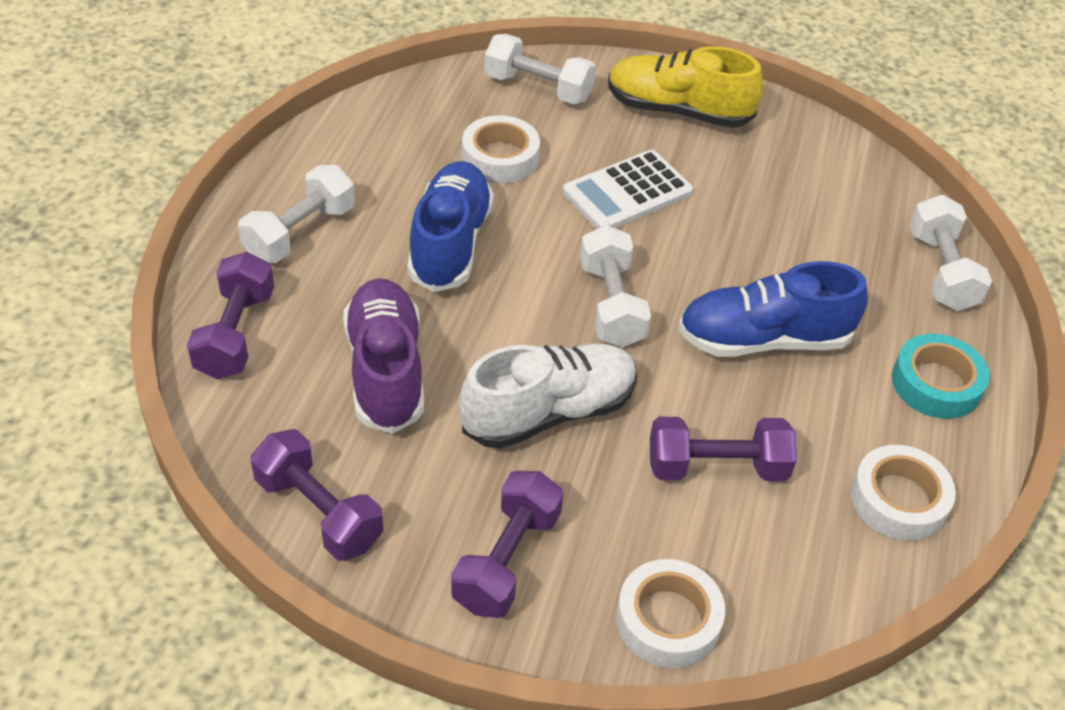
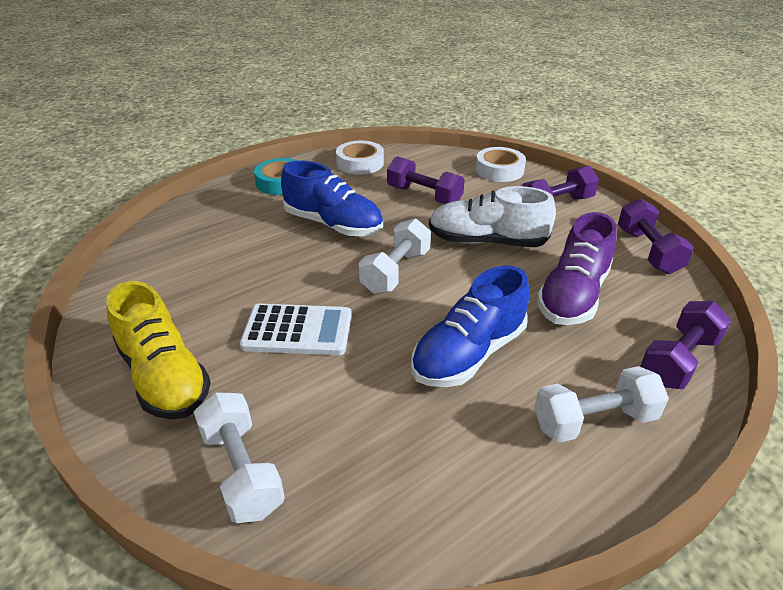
camera: 140 degrees left, 10 degrees down
white tape [462,115,540,183] -> none
white dumbbell [909,195,992,311] -> none

